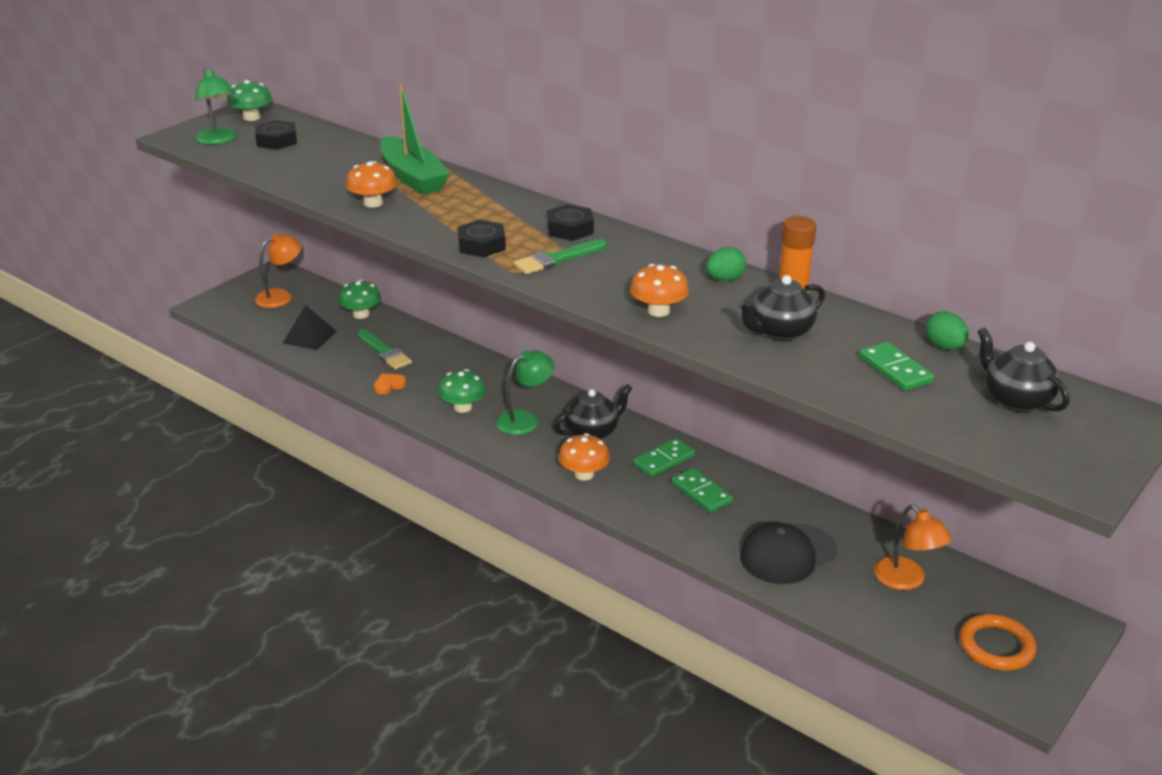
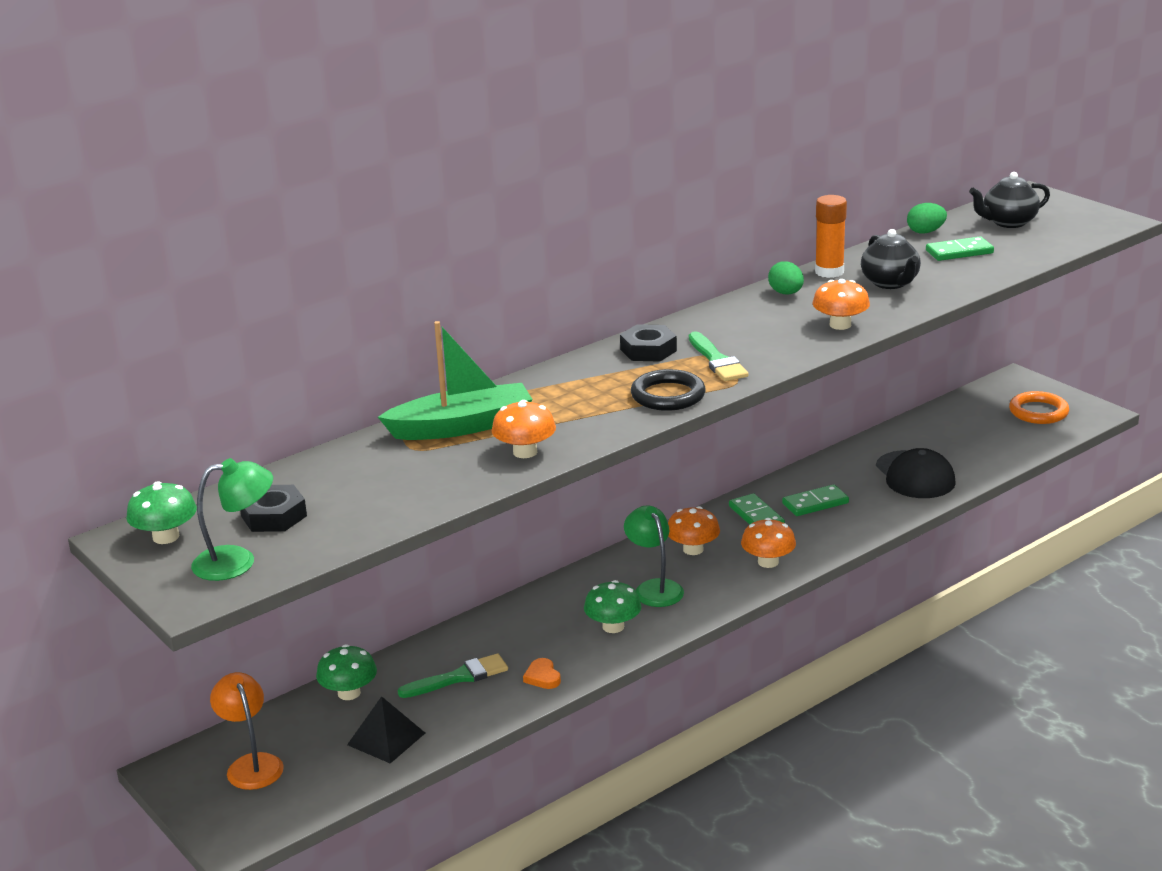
camera: 75 degrees left, 5 degrees down
black nut [457,220,506,257] -> black ring [631,369,705,411]
black teapot [555,384,632,439] -> orange mushroom [668,506,720,555]
orange lamp [874,504,952,590] -> none

